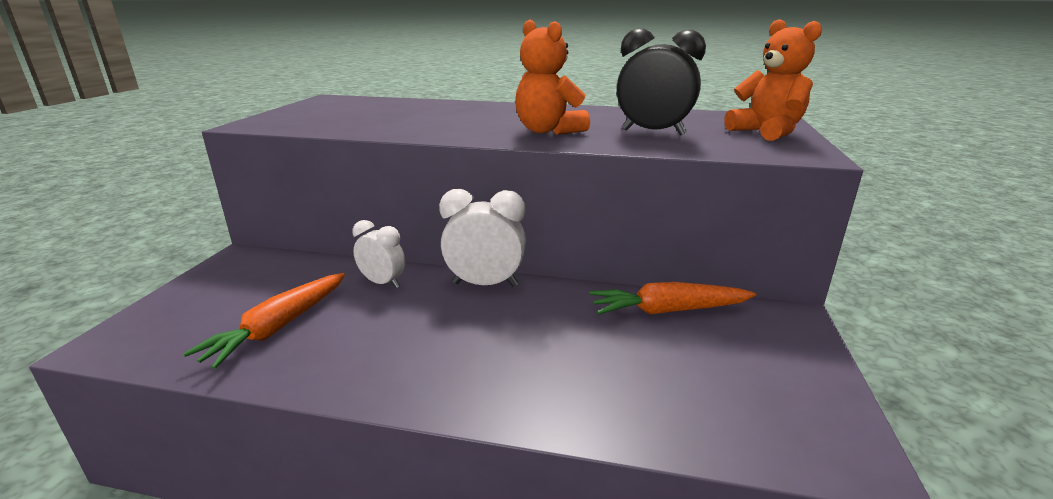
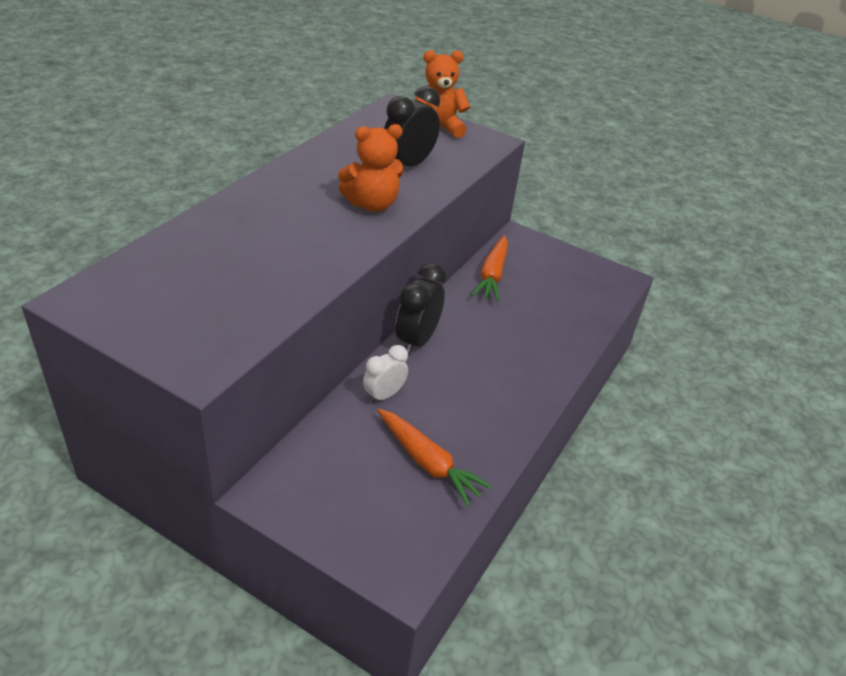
camera: 75 degrees left, 15 degrees up
white clock [439,189,526,287] -> black clock [396,263,446,355]

